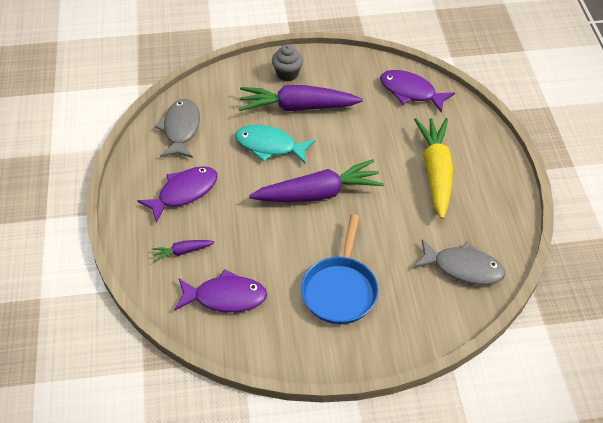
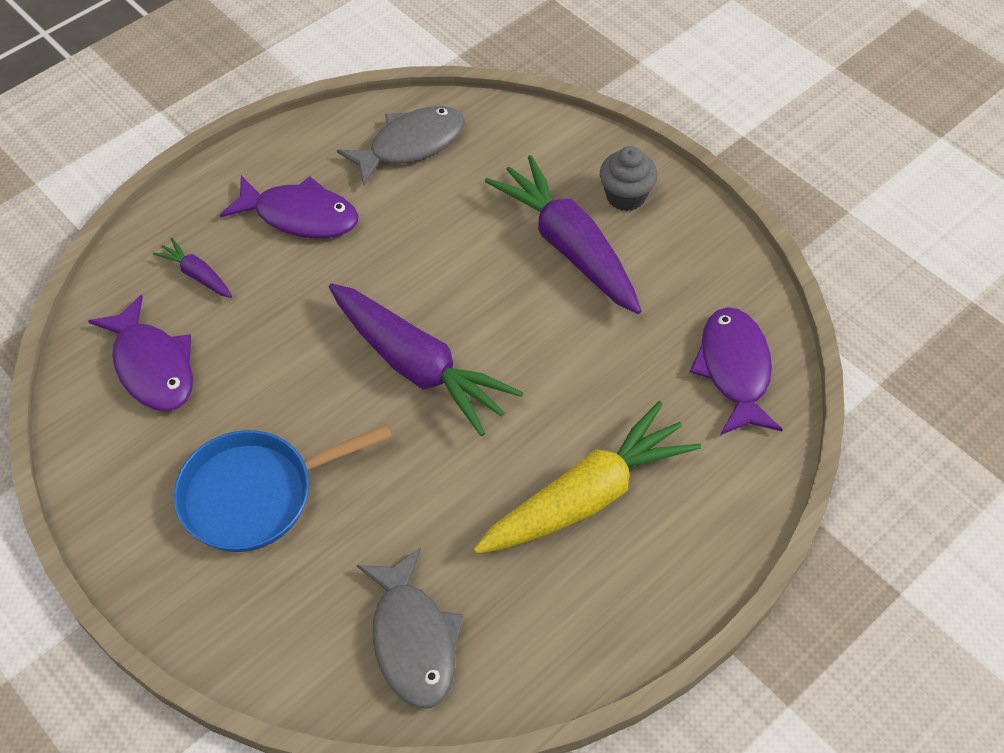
camera: 55 degrees right, 5 degrees up
turquoise fish [235,125,315,164] -> none

